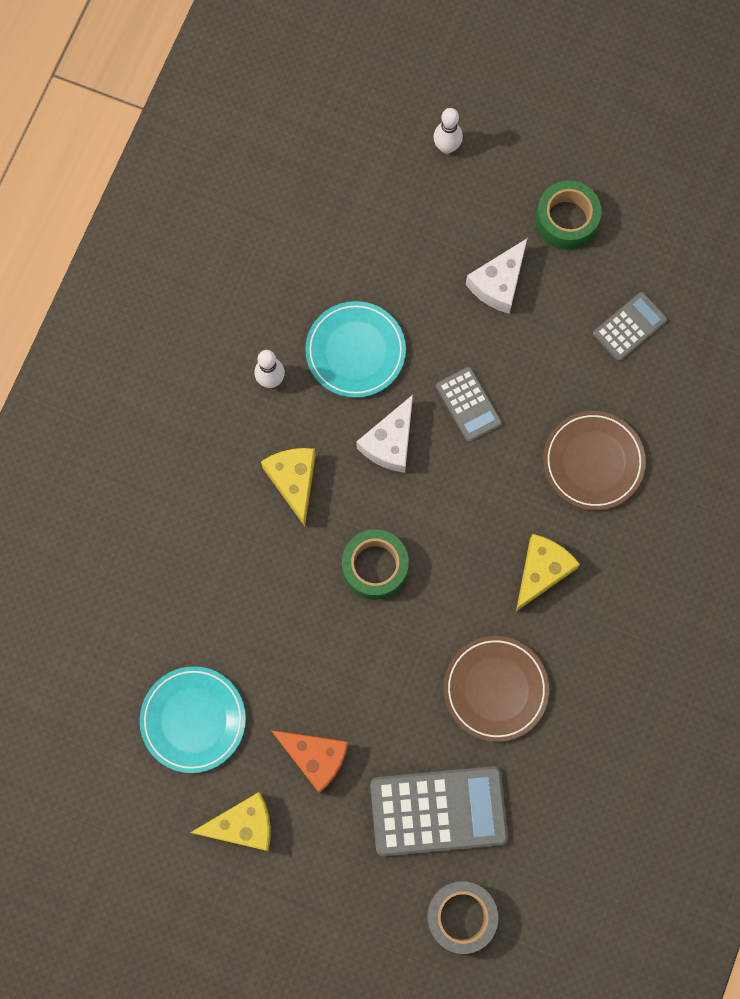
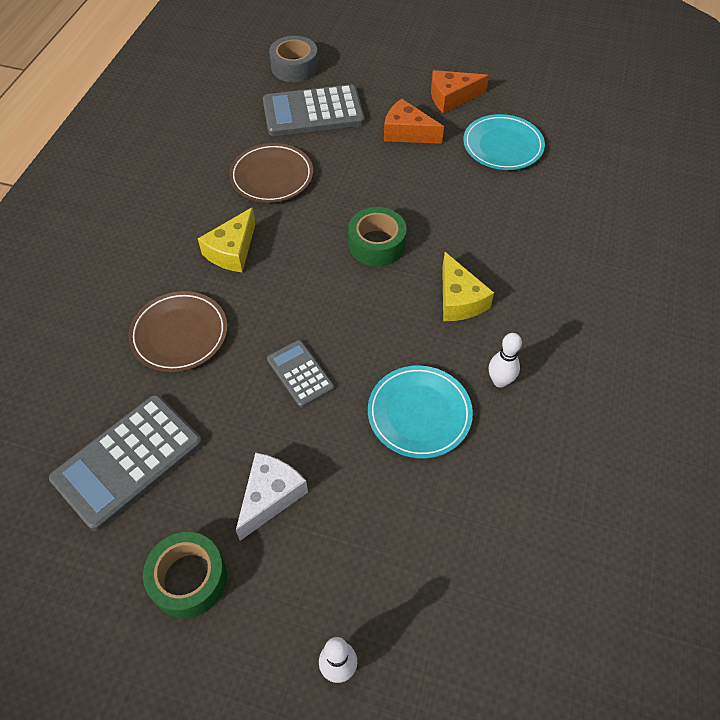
camera: 175 degrees right, 20 degrees down
yellow cheese [190,792,271,851] -> orange cheese [431,70,489,113]
white cheese [356,395,413,473] -> none
grey calculator [593,292,668,361] -> grey calculator [49,395,202,531], size x1.81

